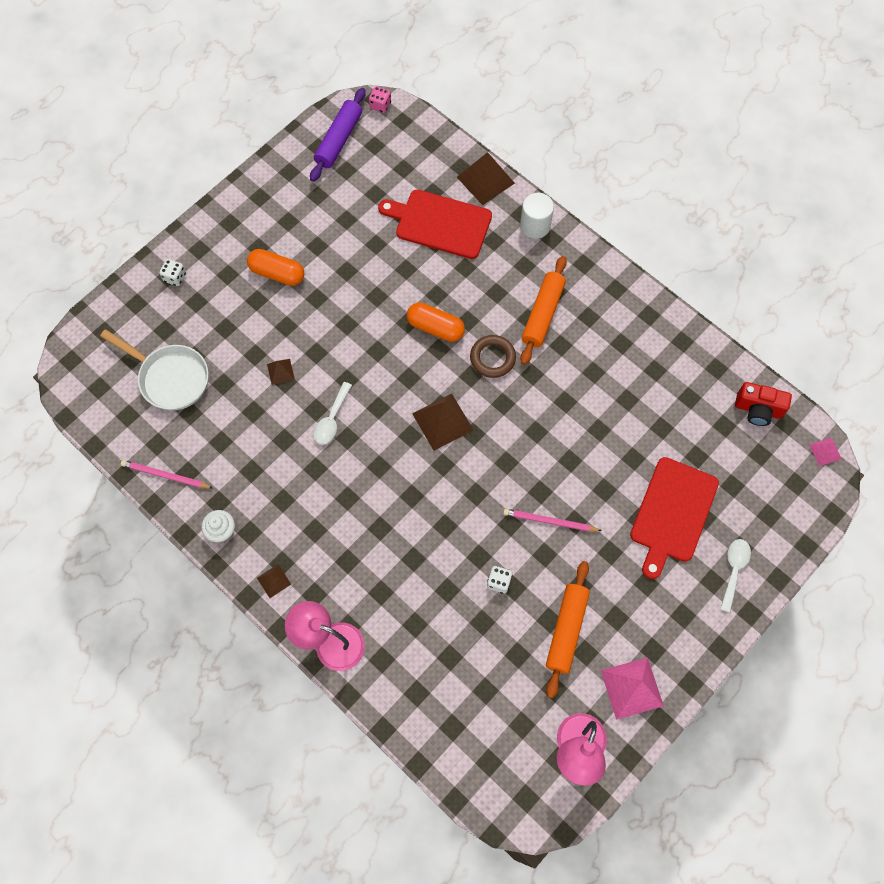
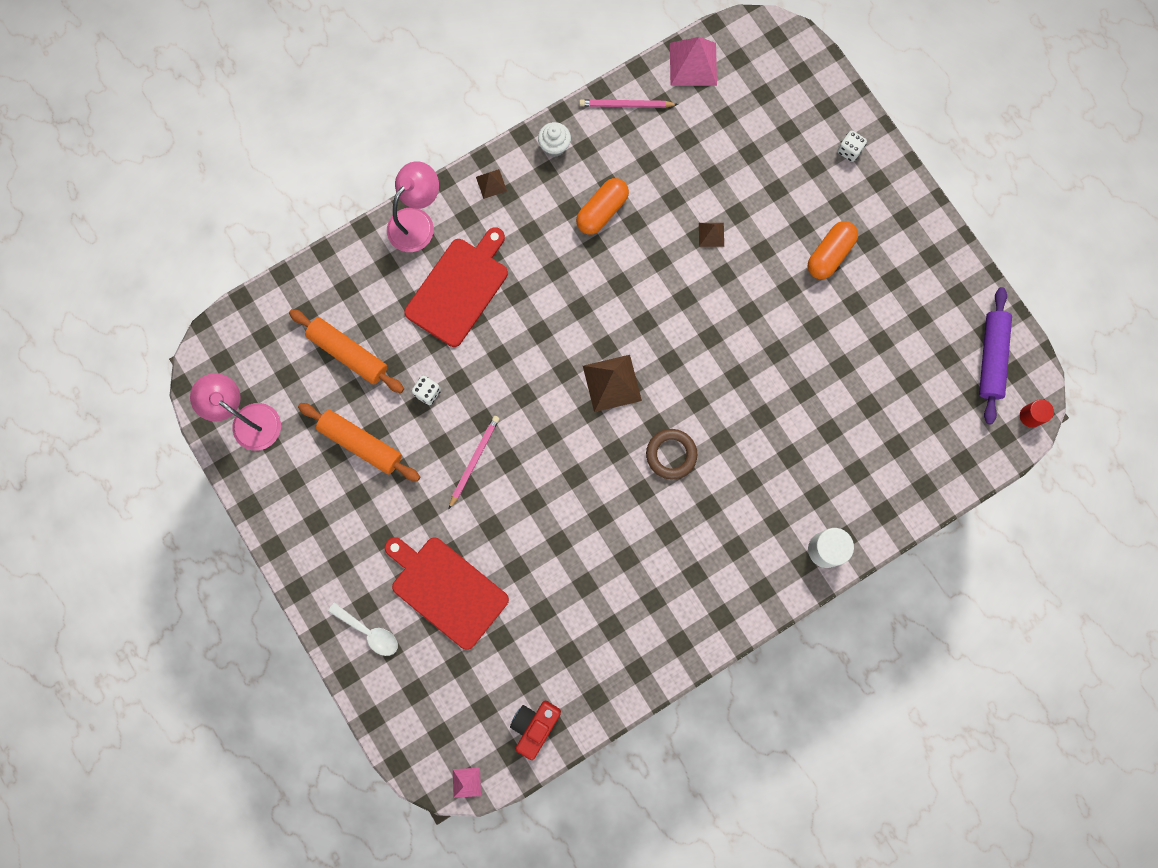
camera: 105 degrees right, 10 degrees up
white pan [100,329,209,410] -> none
pink pencil [121,460,213,489] -> pink pencil turned 120 degrees counterclockwise [579,99,678,108]
purple rolling pin [310,88,366,182] -> purple rolling pin turned 60 degrees clockwise [979,287,1012,424]
white spoon [314,382,352,445] -> none
pink dice [369,86,391,113] -> red cylinder [1020,399,1054,428]
red cutting board [378,190,492,259] -> red cutting board moved to [404,227,508,347]
orange capsule [407,302,465,342] -> orange capsule moved to [576,178,629,235]
brown pyramid [457,152,515,205] -> none
orange rolling pin [520,256,567,365] -> orange rolling pin moved to [289,309,404,393]
pink pyramid [601,657,664,720] -> pink pyramid moved to [670,37,717,86]

